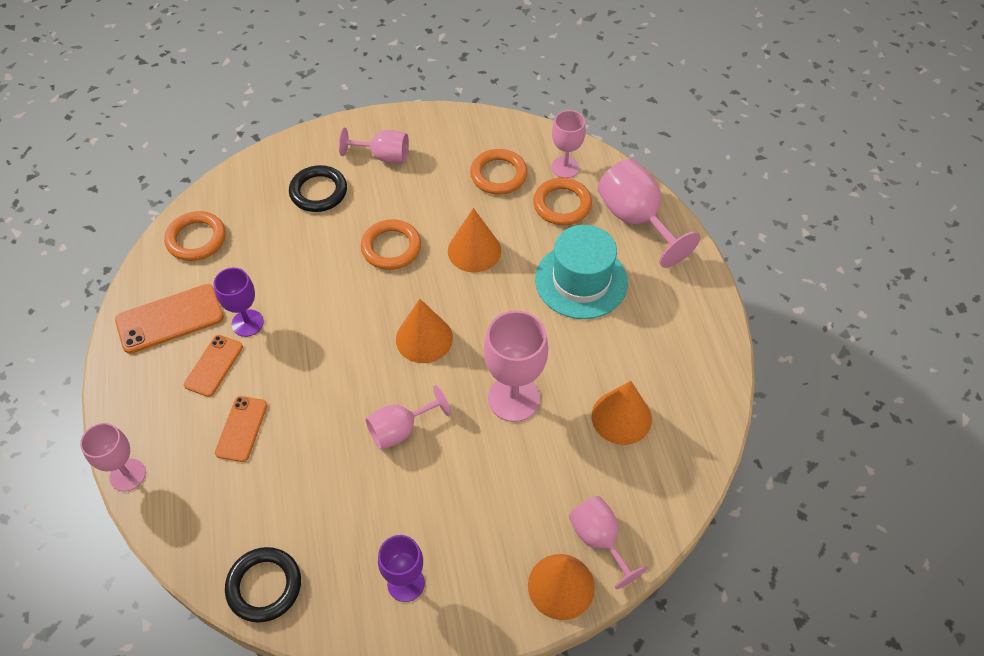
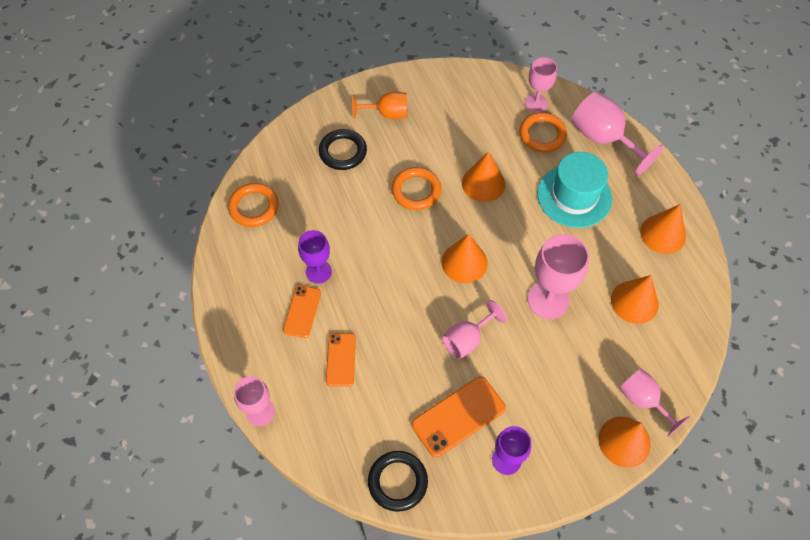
camera: 10 degrees left, 5 degrees up
orange phone [115,284,224,354] -> orange phone moved to [412,377,506,457]
pink goblet [339,128,409,163] -> orange goblet [352,92,407,119]
orange ring [470,149,527,195] -> none
none -> orange cone [640,204,686,254]

